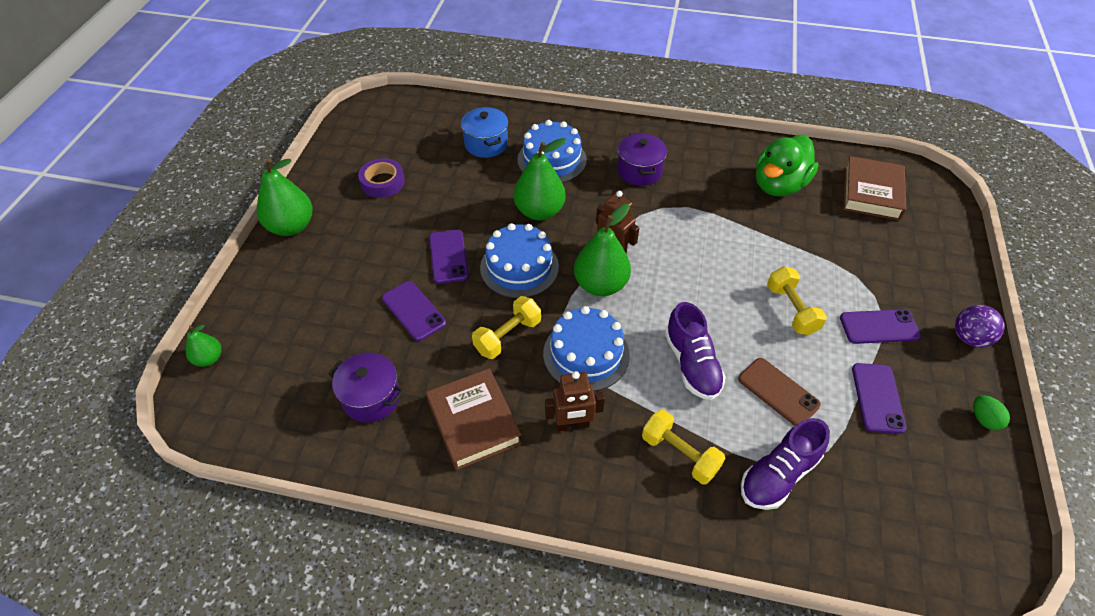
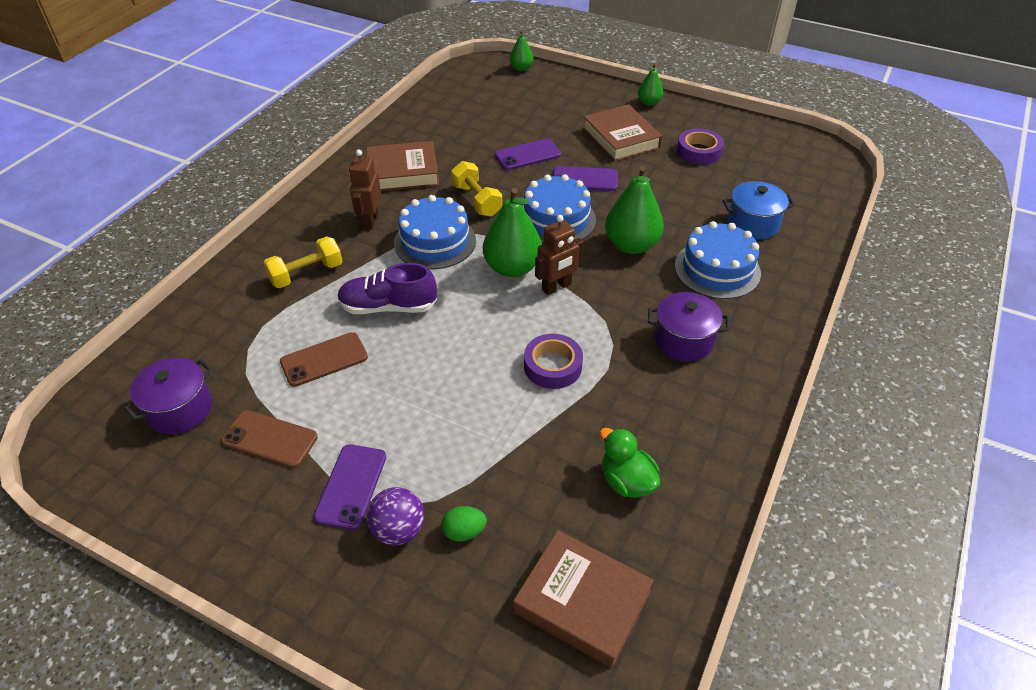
camera: 105 degrees right, 5 degrees down
green pear [257,158,313,236] -> green pear [638,64,663,106], size x0.54
purple pot [328,352,404,423] -> purple pot moved to [124,358,213,434]
purple shoe [741,418,830,510] -> none
green duck [756,135,818,196] -> green duck [600,428,660,498], size x0.61
yellow dumbbell [767,266,827,335] -> none
purple phone [852,363,906,434] -> brown phone [221,410,318,468]
purple ball [955,305,1005,348] -> purple ball moved to [367,487,424,545]
green egg [973,395,1010,430] -> green egg moved to [441,506,487,541]
none -> purple tape [524,334,583,389]
none -> brown book [583,104,662,162]

